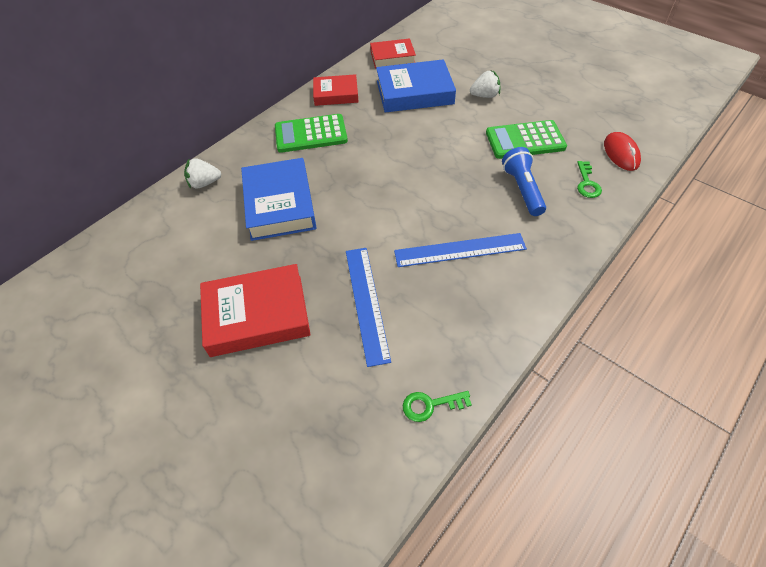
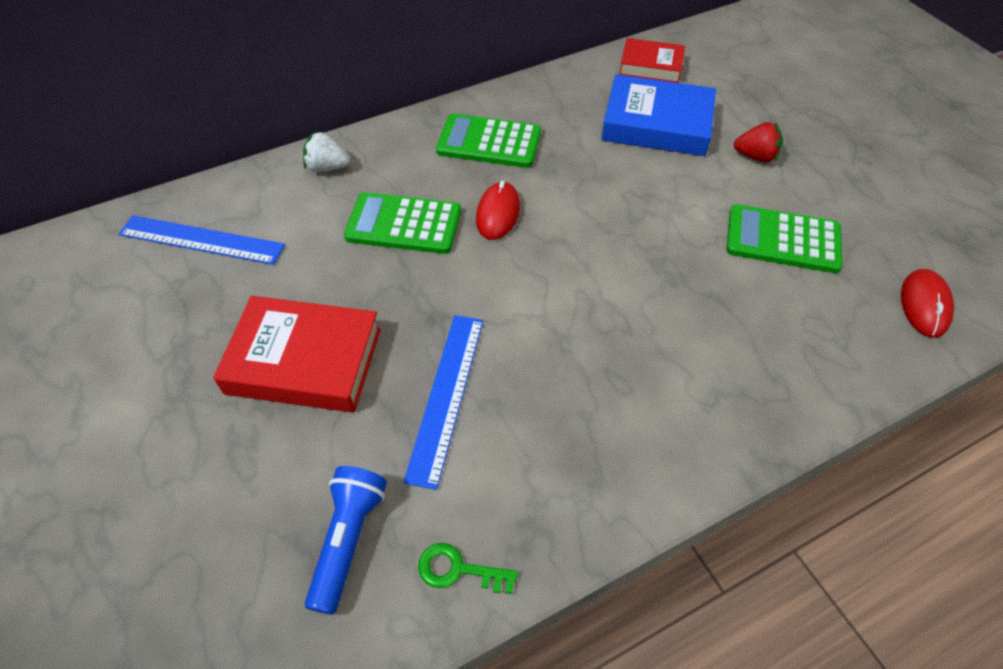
camera: 20 degrees right, 0 degrees up
blue book [241,158,316,241] -> green calculator [344,192,461,254]
red book [313,74,359,106] -> none
blue ruler [394,233,527,267] -> blue ruler moved to [119,215,285,265]
white strawberry [470,70,500,98] -> red strawberry [734,122,783,162]
blue flashlight [502,147,546,216] -> blue flashlight moved to [305,466,387,615]
green key [577,161,602,198] -> none
none -> red mouse [476,180,520,240]

